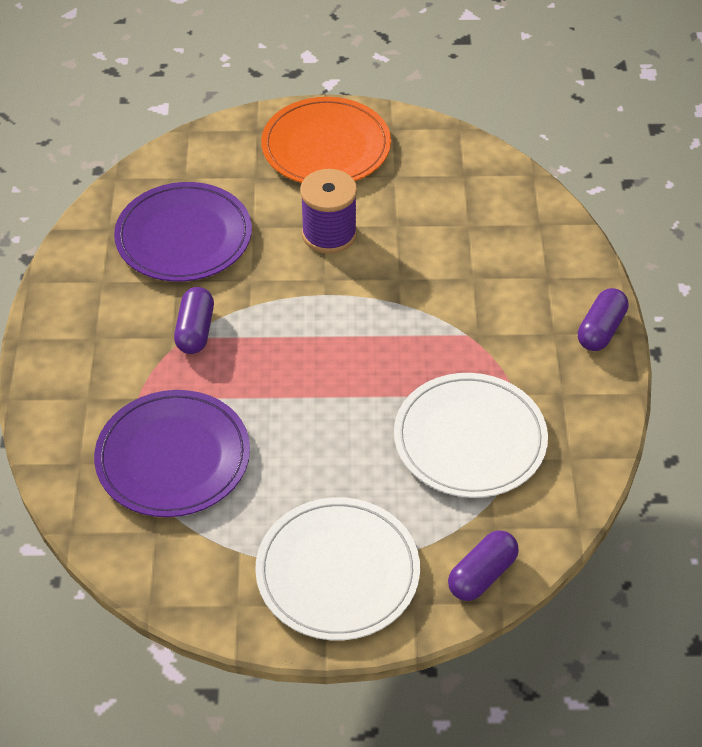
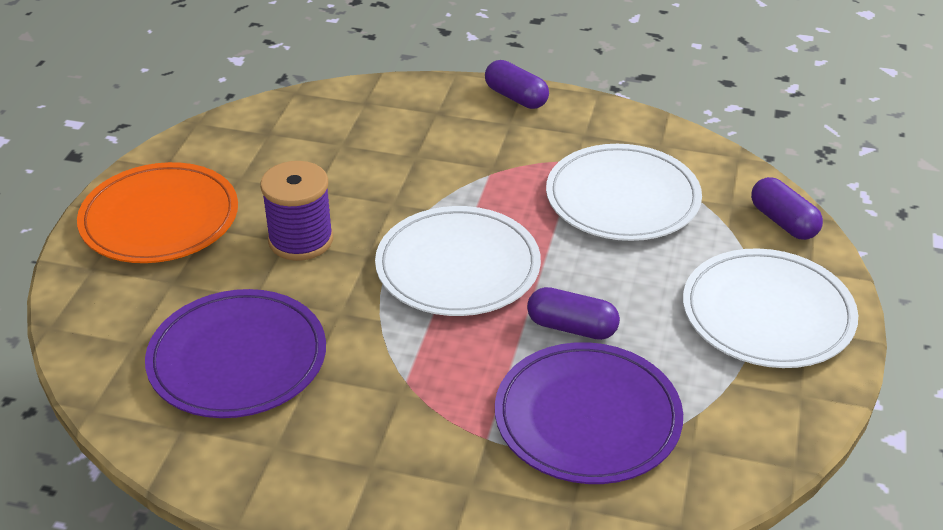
camera: 75 degrees left, 10 degrees down
purple capsule [174,287,214,354] -> purple capsule moved to [527,287,620,340]
none -> white plate [375,206,541,316]

